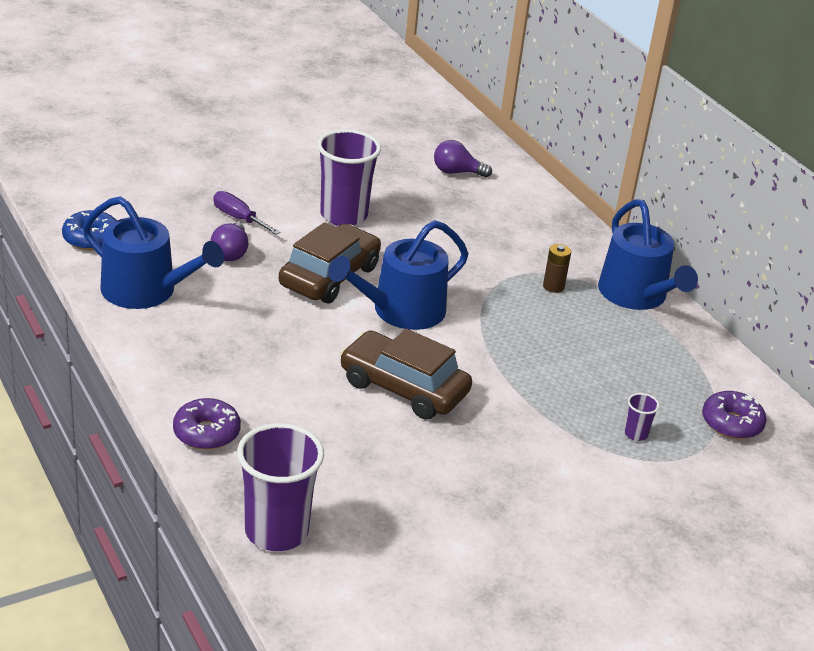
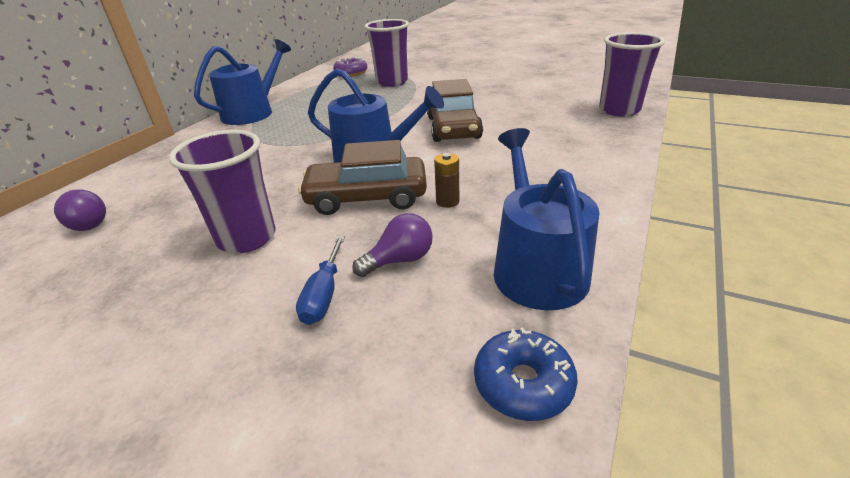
camera: 120 degrees left, 0 degrees up
purple donut [173,398,241,450] -> none
purple screwdriver [213,191,281,235] -> blue screwdriver [296,236,345,325]
brown battery [543,244,571,293] -> brown battery moved to [434,153,459,208]
purple cup [624,393,660,441] -> purple cup [365,19,409,87], size x2.36

